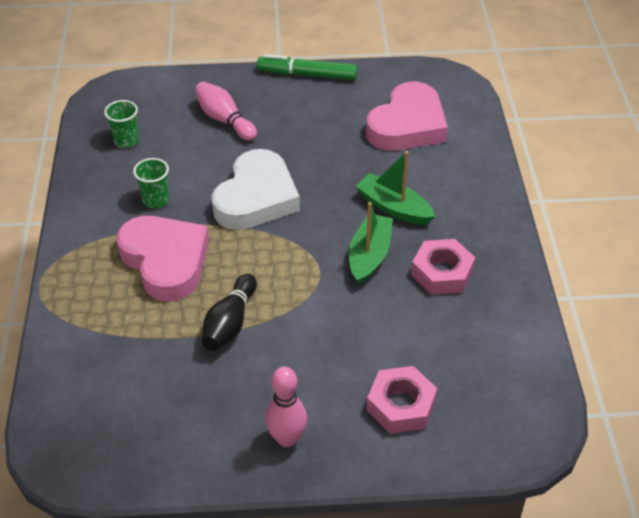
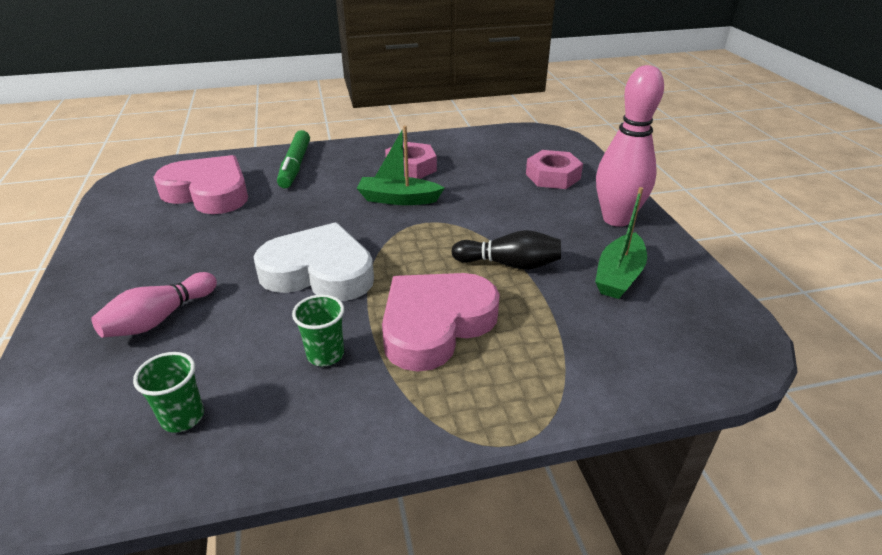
camera: 100 degrees left, 10 degrees down
green marker [257,54,357,80] -> green marker moved to [277,130,310,188]
pink bowling pin [265,367,307,447] -> pink bowling pin [596,65,664,227], size x1.57
green boat [356,151,435,225] -> green boat moved to [595,187,647,299]

